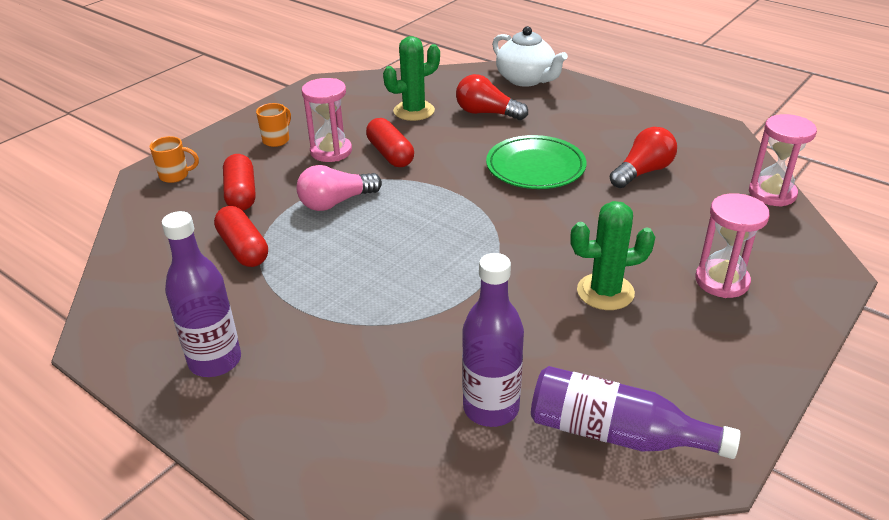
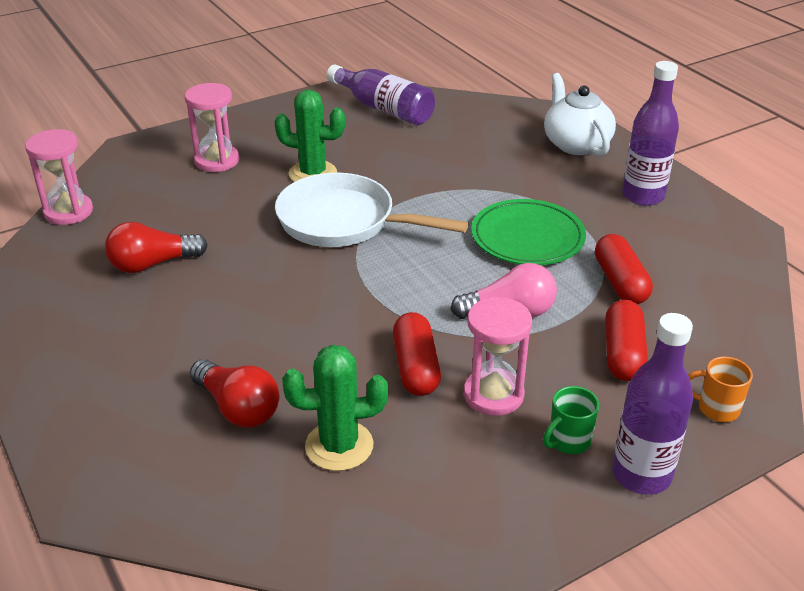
camera: 160 degrees left, 0 degrees up
orange mug [256,103,291,147] -> green mug [543,386,599,454]
purple bottle [462,253,524,427] -> purple bottle moved to [612,313,693,495]
green plate [486,135,586,189] -> green plate moved to [471,199,586,265]
white teapot [492,26,568,87] -> white teapot moved to [544,73,616,156]
none -> white pan [275,173,469,247]

